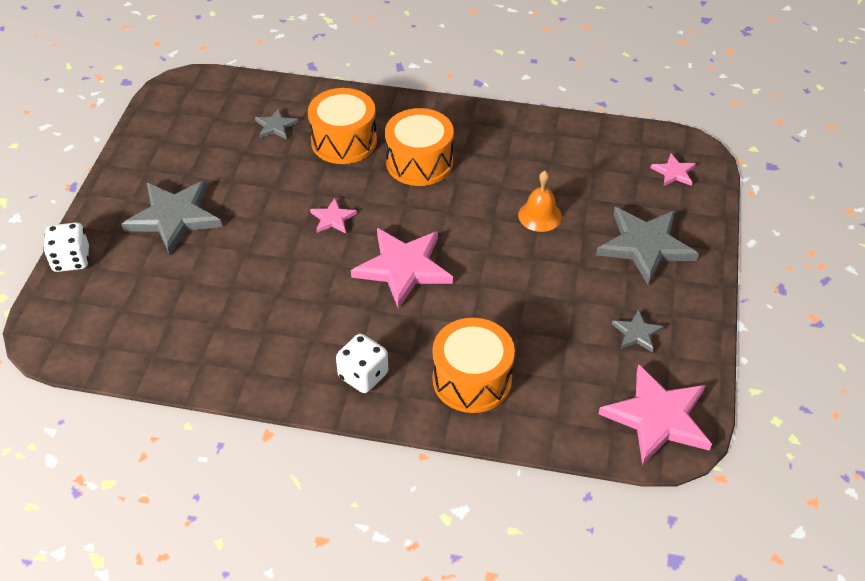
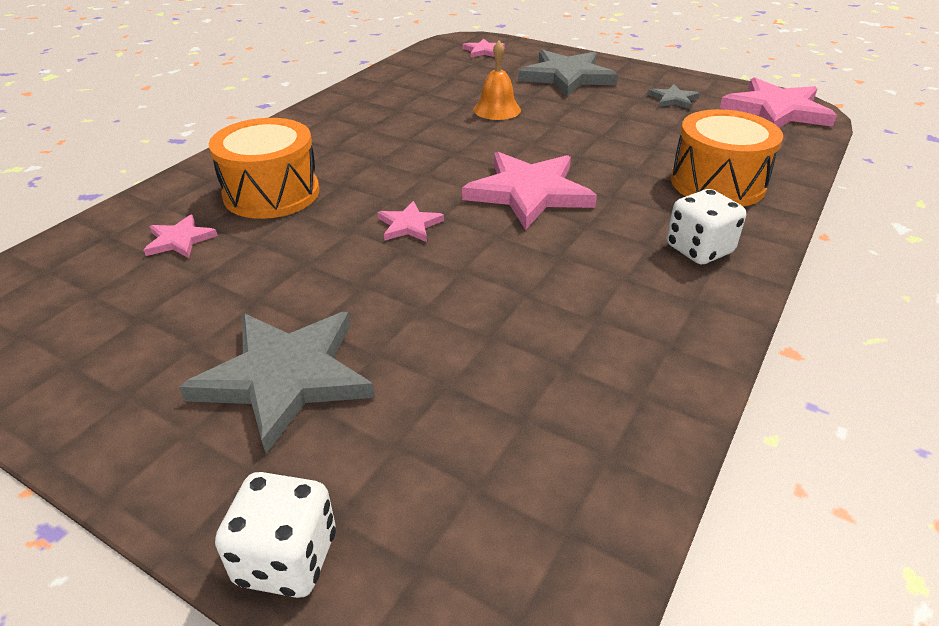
camera: 70 degrees left, 10 degrees down
grey star [255,108,298,139] -> pink star [144,215,218,258]
orange drum [385,108,454,186] -> none

